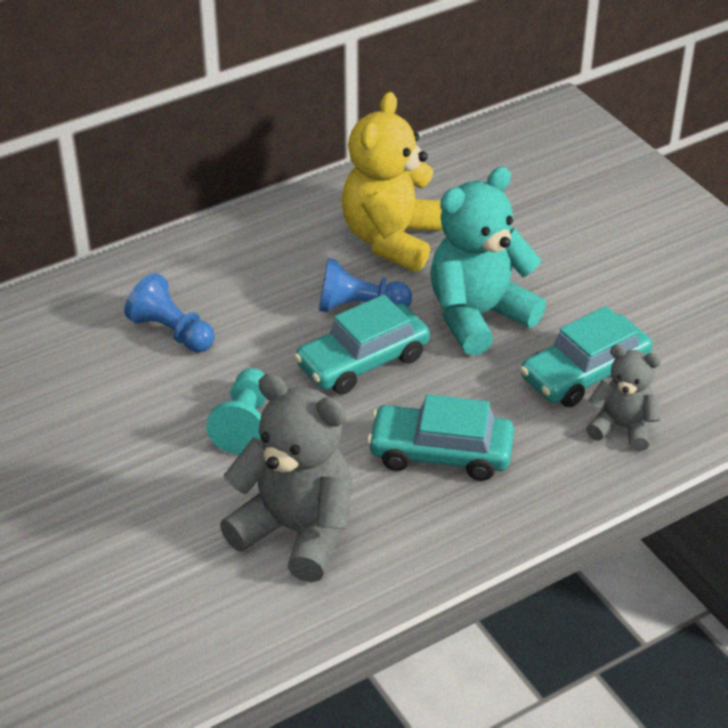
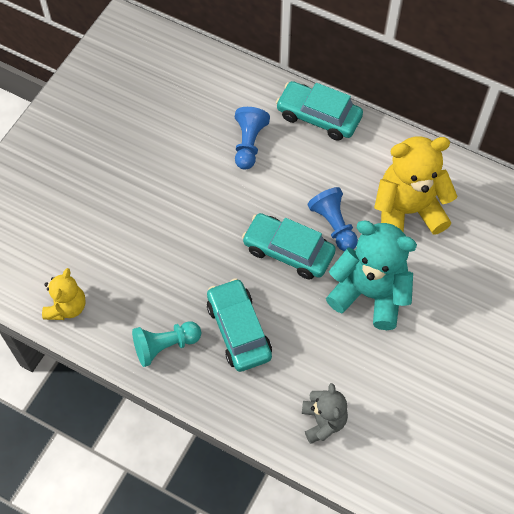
camera: 60 degrees right, 20 degrees up
turquoise pawn [206,368,266,454] -> turquoise pawn moved to [132,322,201,367]
grey teddy bear [220,373,352,582] -> none
turquoise car [520,306,653,407] -> turquoise car moved to [276,81,363,141]
none -> yellow teddy bear [42,268,86,320]

